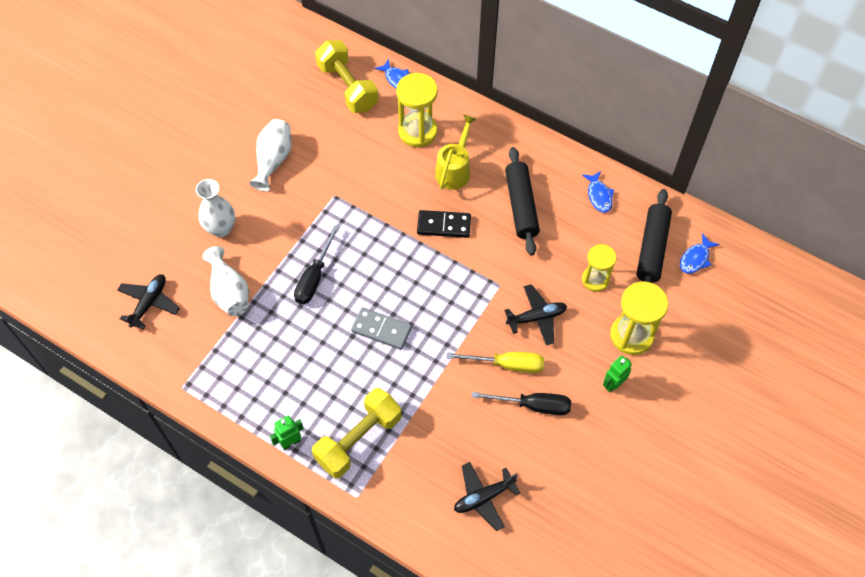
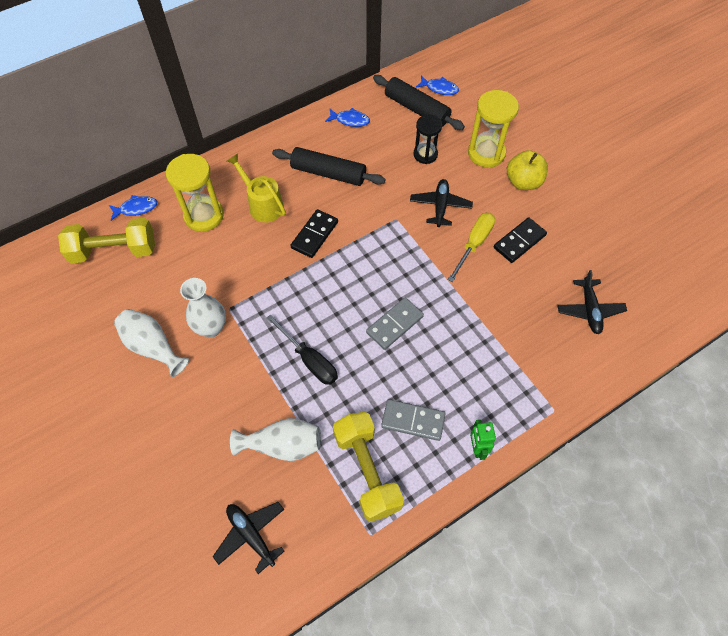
camera: 65 degrees left, 0 degrees up
white vase [196,179,235,237] -> white vase moved to [180,278,226,337]
yellow dumbbell [312,388,402,478] -> yellow dumbbell moved to [333,412,404,522]
black screwdriver [472,392,571,415] -> black domino [494,217,547,263]
yellow hourglass [582,244,617,292] -> black hourglass [413,115,442,164]
green robot [603,356,632,392] -> yellow apple [507,150,548,190]
blue fish [680,233,720,273] -> blue fish turned 45 degrees counterclockwise [416,75,459,95]
none -> grey domino [381,399,446,441]

